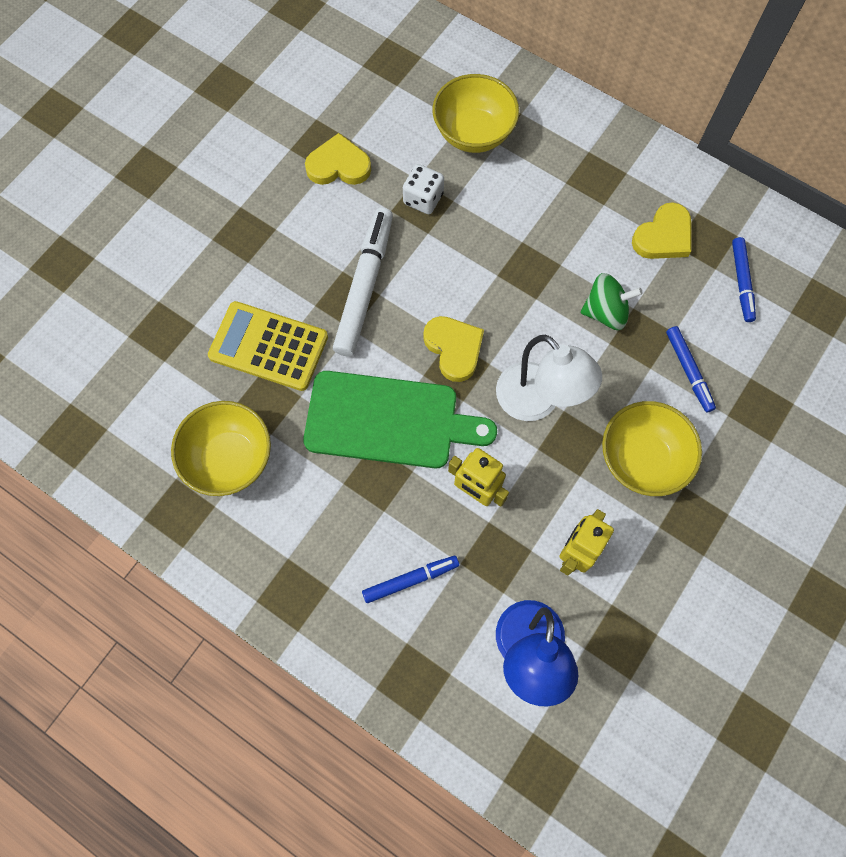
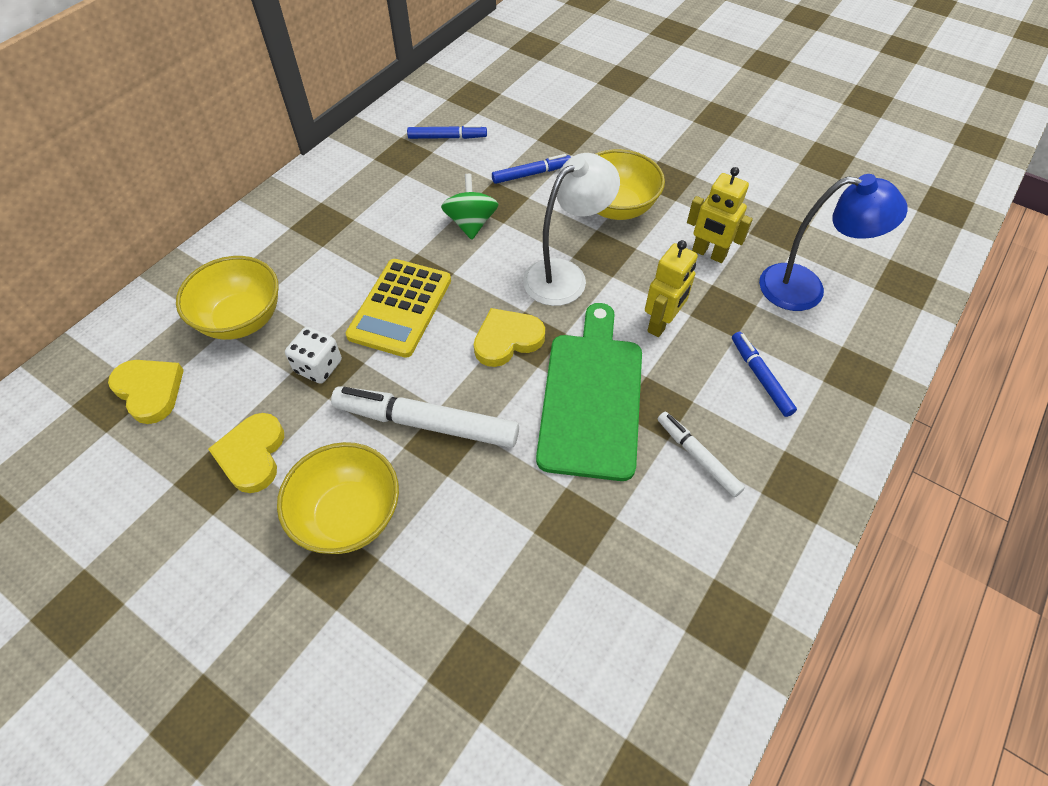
camera: 90 degrees left, 15 degrees down
yellow bowl [171,401,271,496] -> yellow bowl moved to [277,442,399,554]
yellow calculator [208,301,328,391] -> yellow calculator moved to [346,259,451,358]
yellow heart [632,202,691,259] -> yellow heart moved to [108,360,184,424]
none -> white marker [658,412,745,497]

